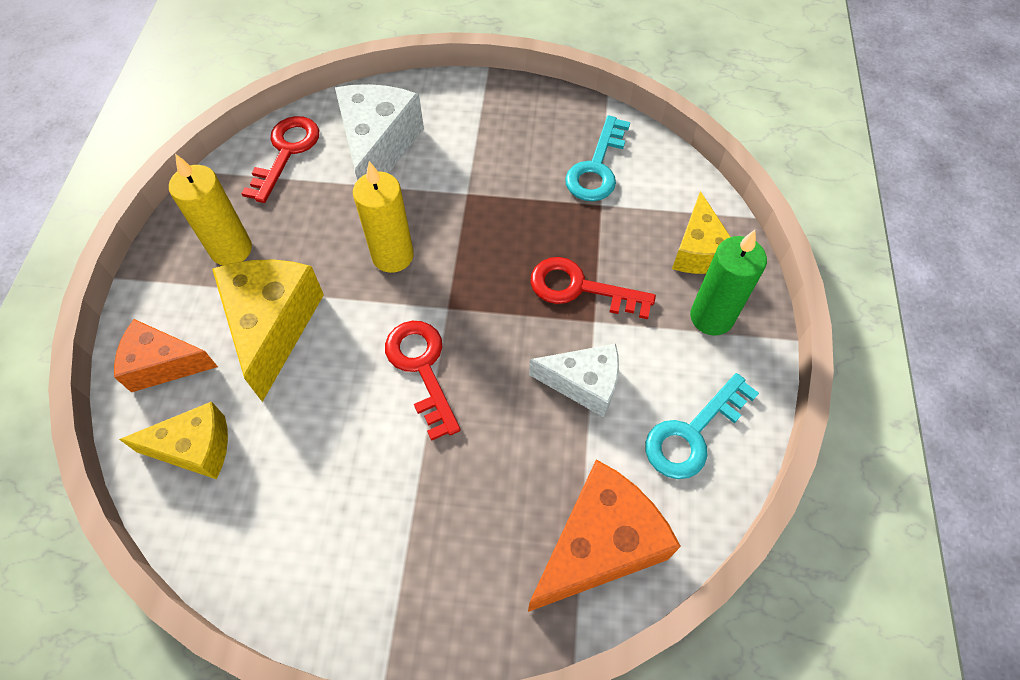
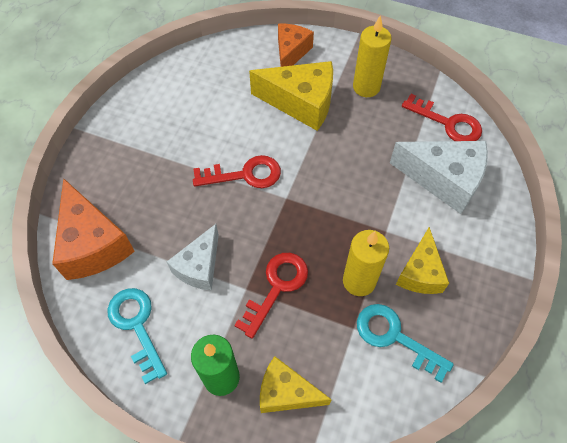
camera: 105 degrees right, 0 degrees up
yellow cheese [119,401,228,479] -> yellow cheese moved to [396,227,449,294]
yellow candle [353,161,414,273] -> yellow candle moved to [343,230,389,296]

